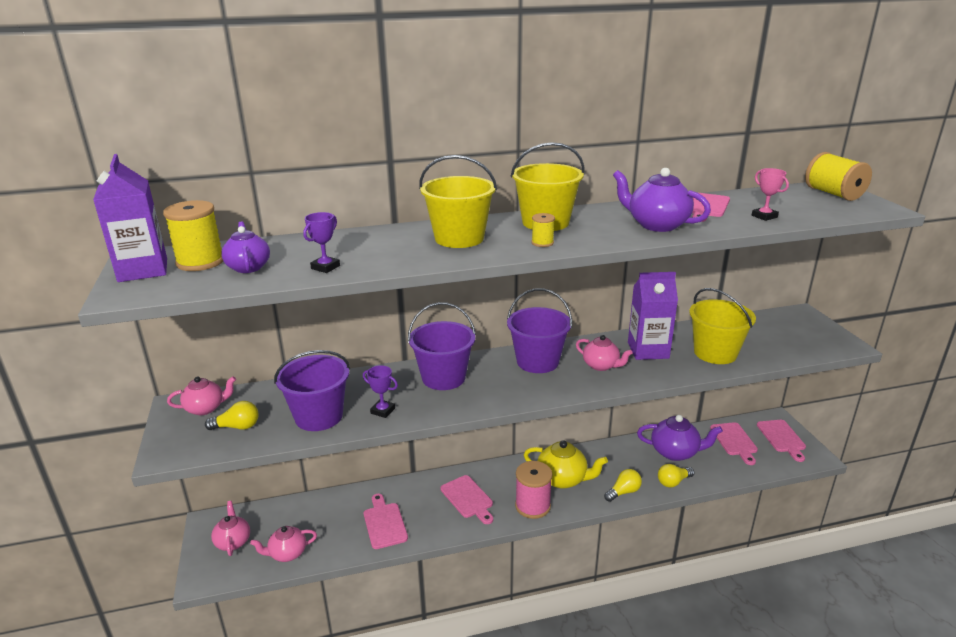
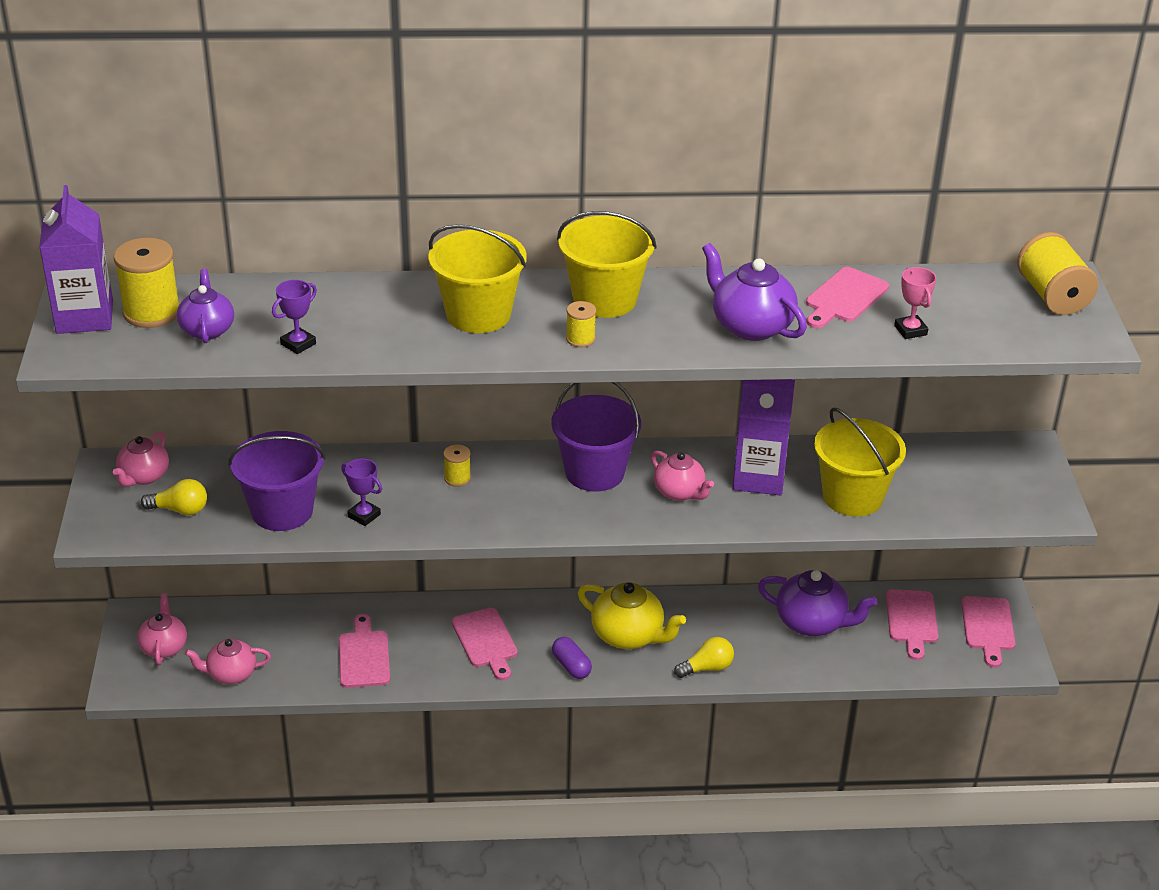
camera: 10 degrees right, 10 degrees up
pink teapot [167,376,236,415] -> pink teapot turned 120 degrees clockwise [113,432,169,487]
purple bucket [408,302,476,390] -> yellow spool [443,445,471,487]
pink spool [515,461,552,519] -> purple capsule [552,637,592,679]
yellow light bulb [658,464,695,488] -> none

